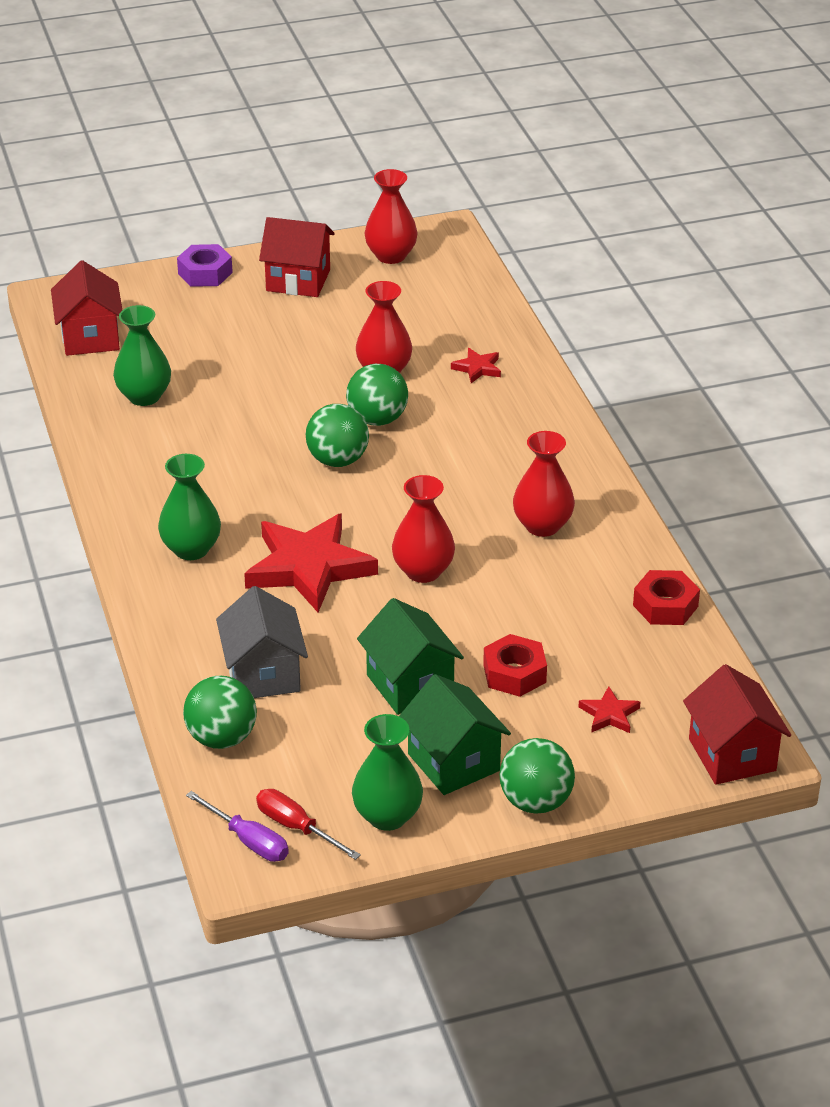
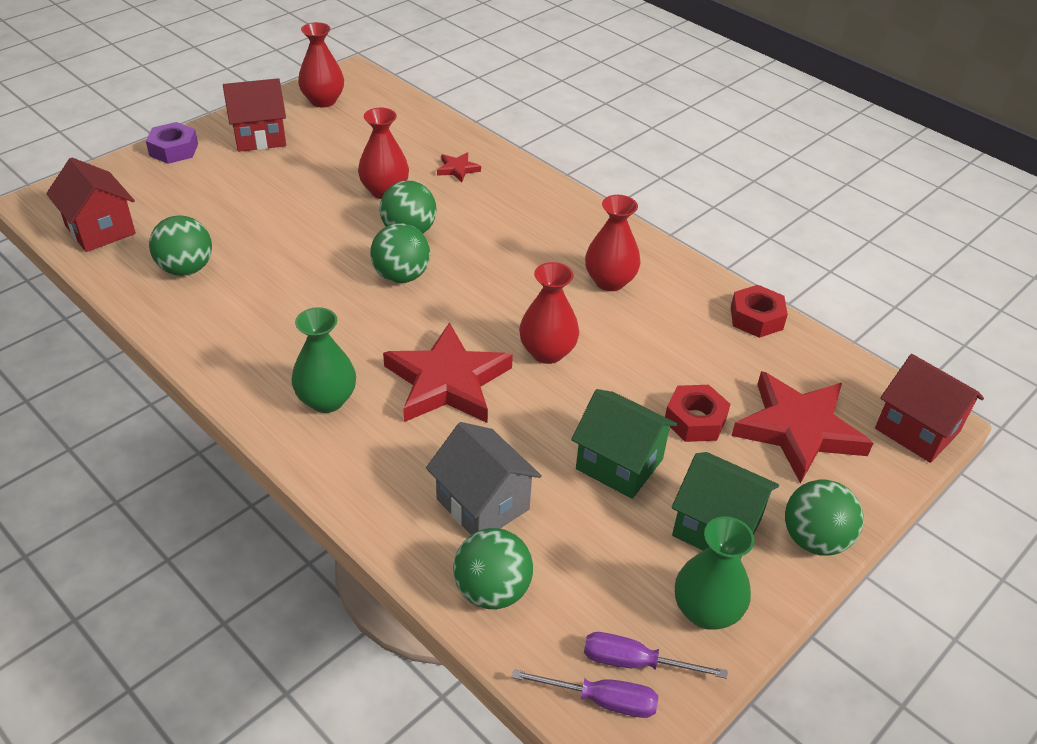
camera: 30 degrees left, 5 degrees up
green vase [113,305,171,406] -> green ball [149,215,212,276]
red screwdriver [256,789,361,860] -> purple screwdriver [584,632,728,679]
red star [578,686,640,733] -> red star [731,371,873,484], size x2.32

